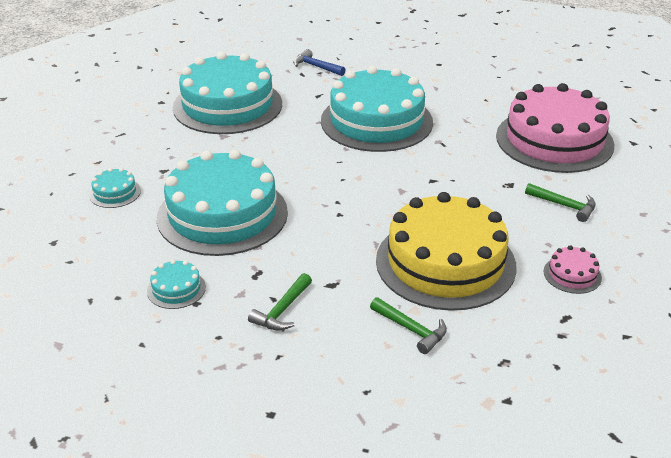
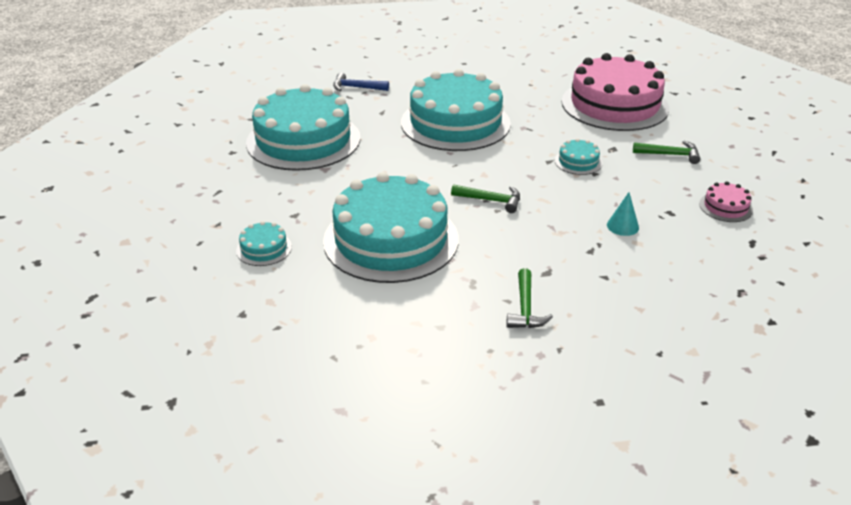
camera: 25 degrees left, 0 degrees up
turquoise cake [147,260,206,309] -> turquoise cake moved to [555,138,603,175]
green hammer [370,297,447,354] -> green hammer moved to [451,184,520,213]
yellow cake [376,192,517,311] -> turquoise cone [607,192,639,236]

